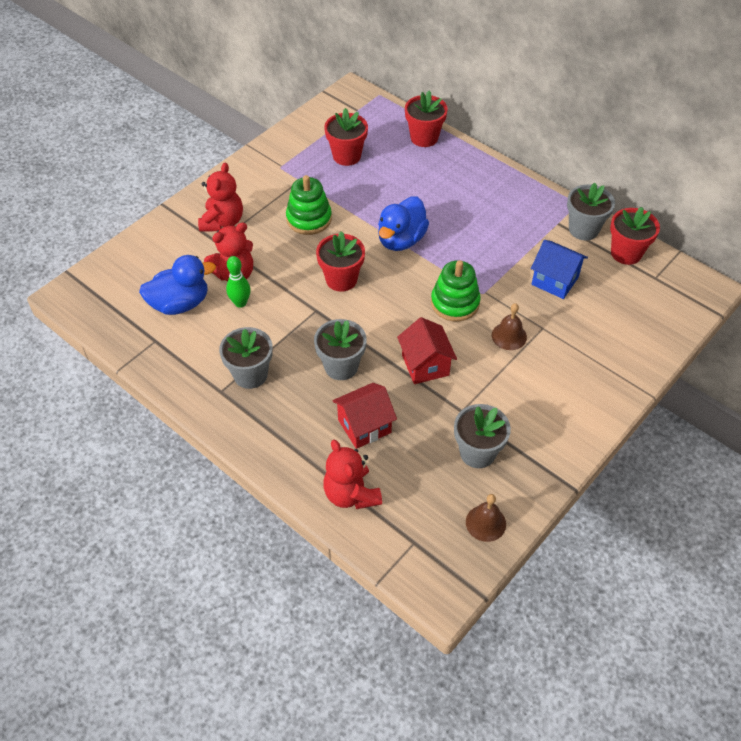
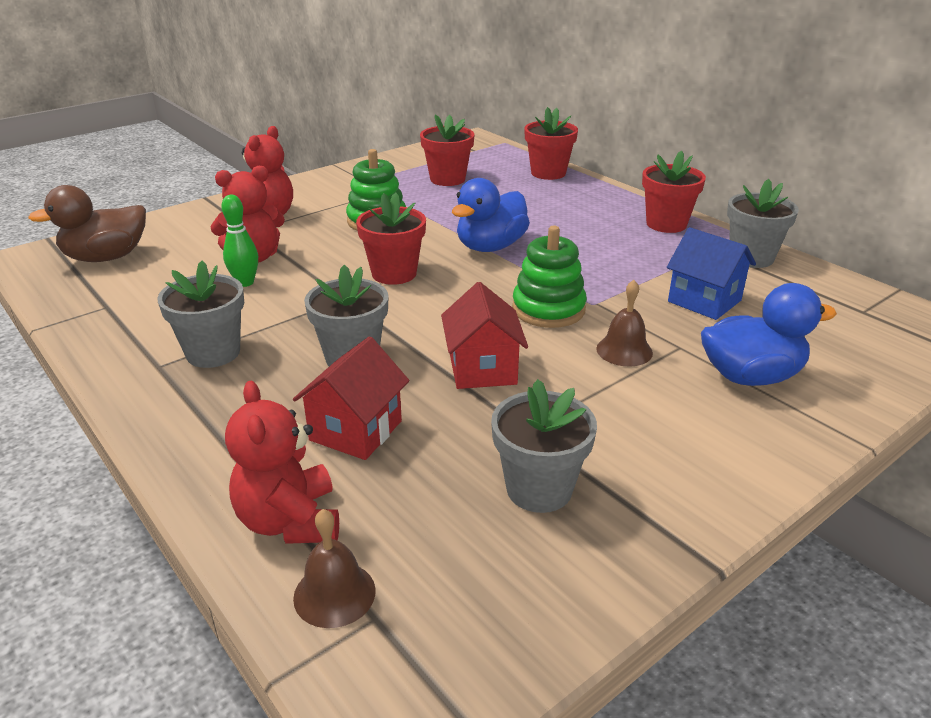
camera: 10 degrees right, 20 degrees down
blue duck [139,255,216,315] -> blue duck moved to [701,283,837,386]
red house [332,383,397,449] -> red house turned 45 degrees counterclockwise [293,336,409,460]
brown bell [466,494,506,542] -> brown bell moved to [293,509,376,628]
red flower pot [610,207,660,265] -> red flower pot moved to [642,151,706,233]
none -> brown duck [28,185,146,262]

